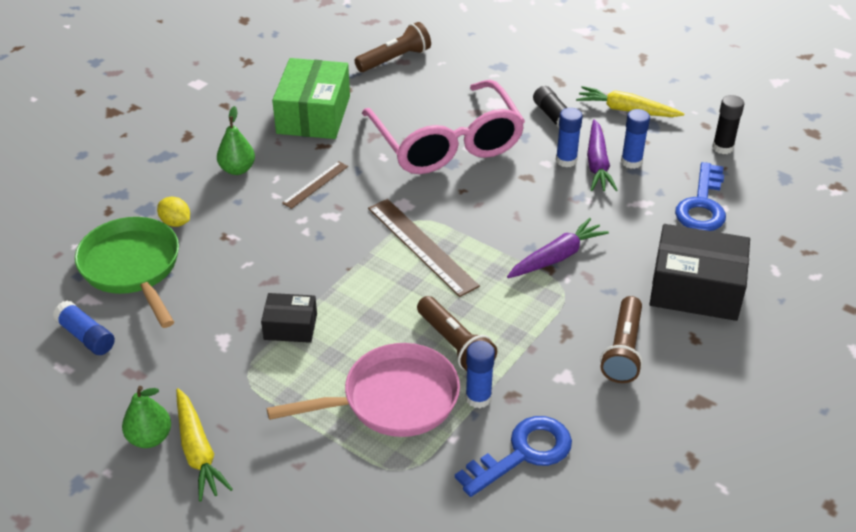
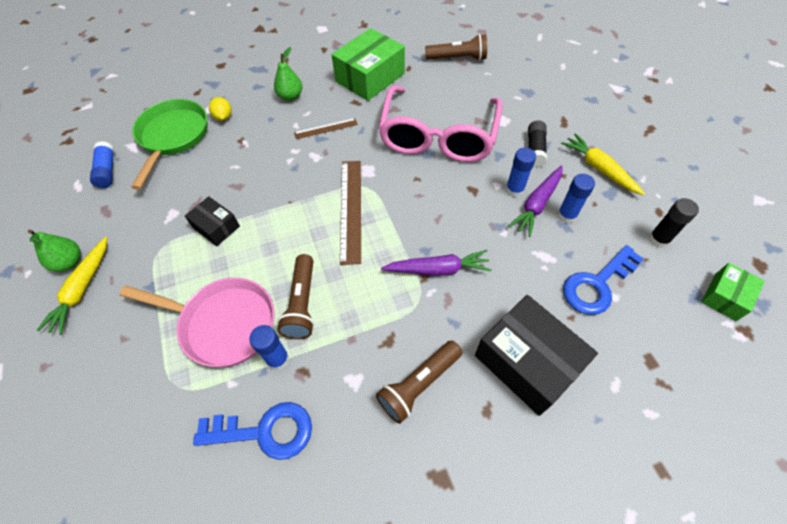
camera: 35 degrees right, 15 degrees up
none -> green box [701,263,765,321]

